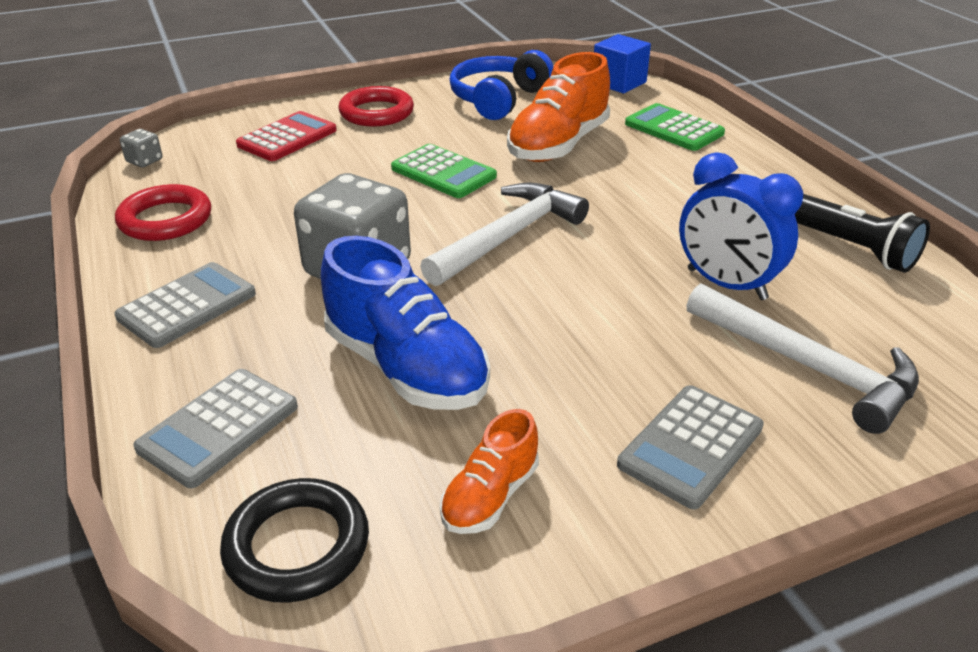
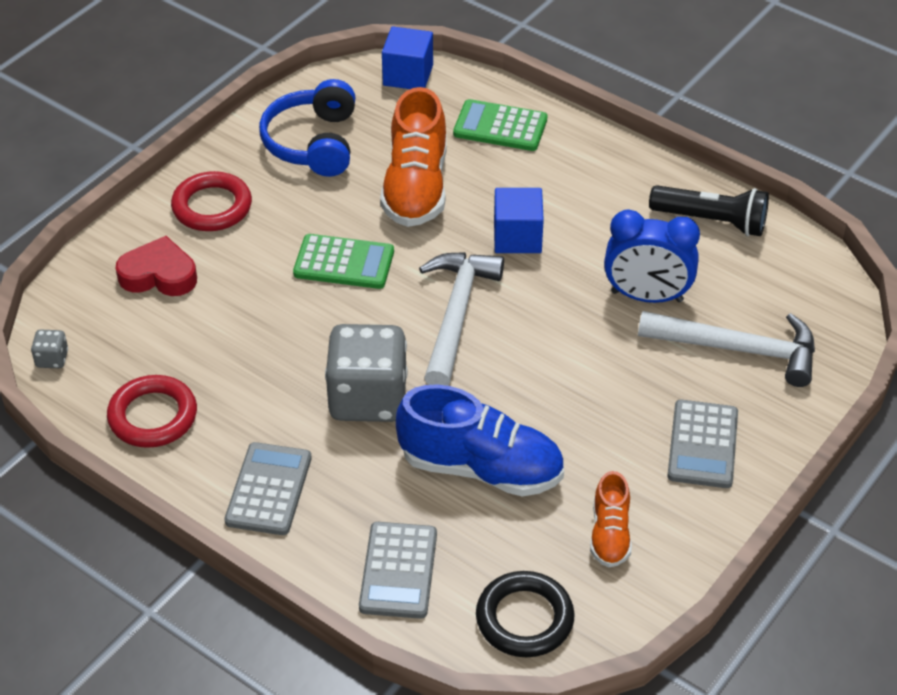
camera: 30 degrees left, 10 degrees up
red calculator [236,111,337,161] -> red heart [116,236,197,296]
none -> blue cube [494,188,544,253]

